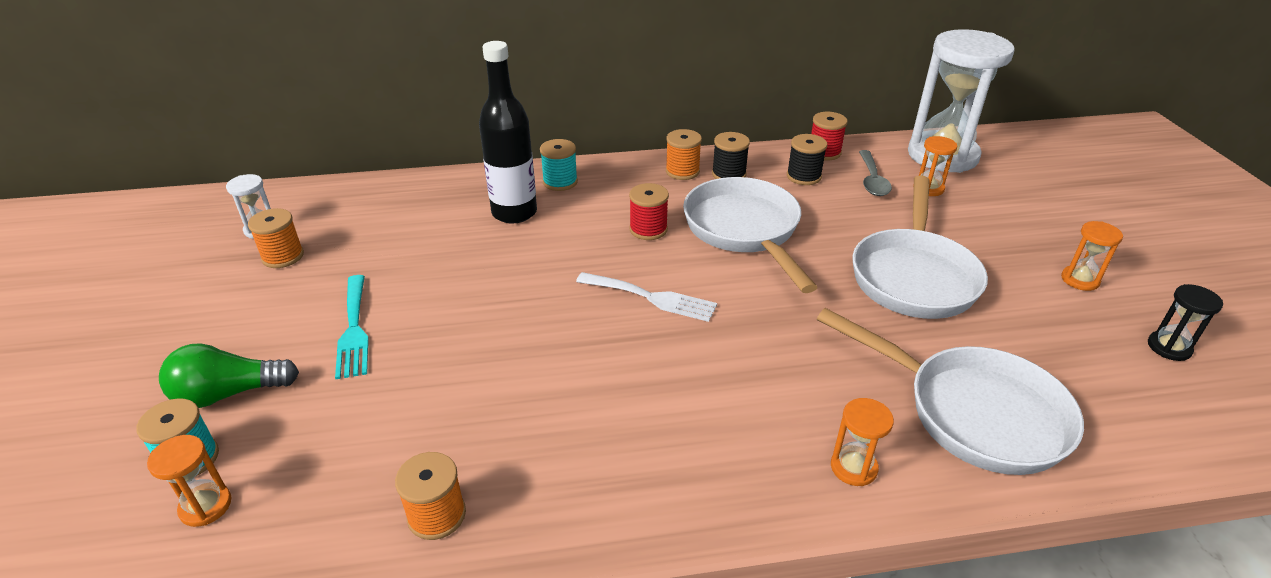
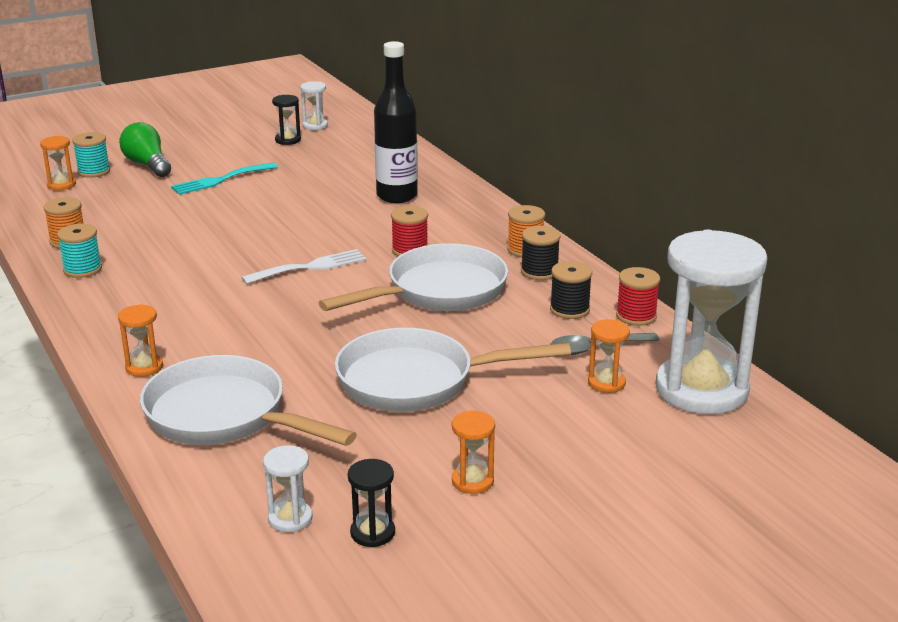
camera: 70 degrees right, 10 degrees down
orange spool [248,208,304,268] -> black hourglass [272,95,301,145]
turquoise spool [540,139,578,191] -> turquoise spool moved to [57,224,102,278]
white fork [576,272,717,322] -> white fork turned 120 degrees counterclockwise [242,249,367,284]
white pan [817,308,1084,475] -> white pan turned 105 degrees clockwise [140,355,357,446]
none -> white hourglass [263,445,312,532]

